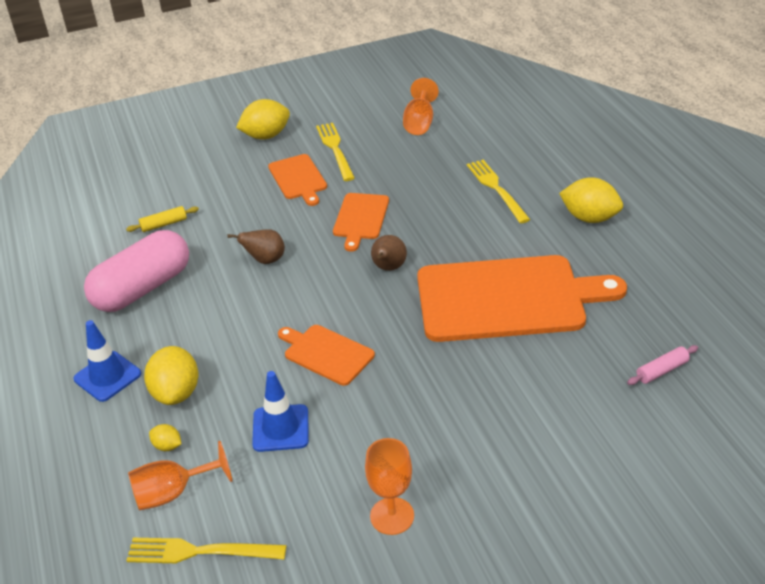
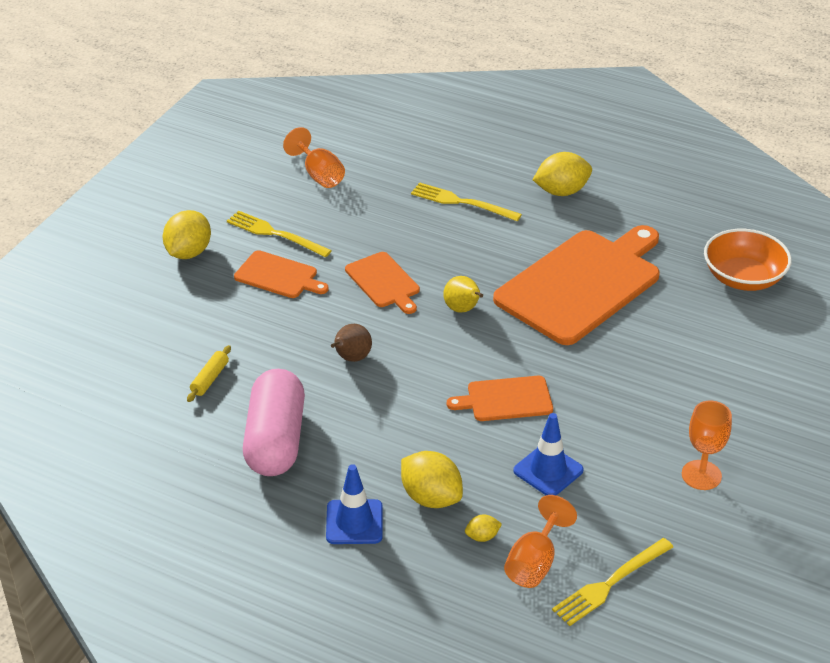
camera: 45 degrees left, 0 degrees up
brown pear [371,235,407,271] -> yellow pear [443,276,483,313]
pink rolling pin [627,345,698,385] -> orange bowl [704,229,792,291]

